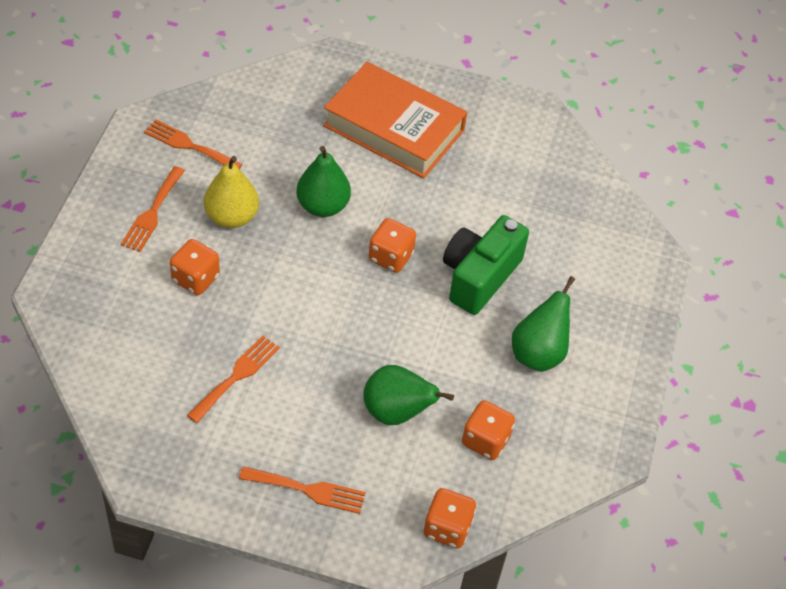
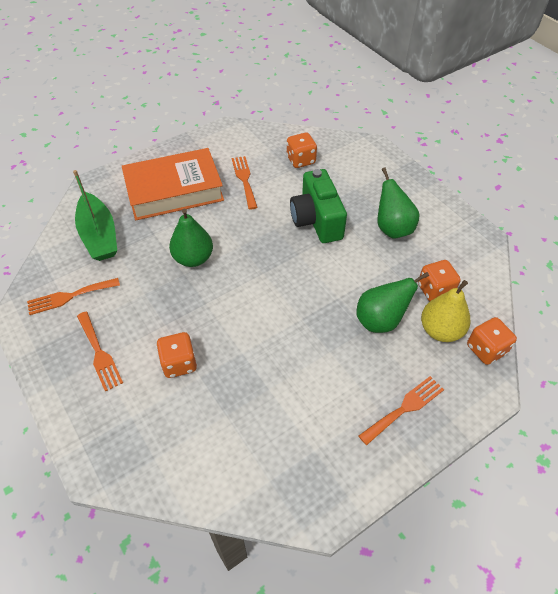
camera: 45 degrees left, 0 degrees up
orange fork [187,335,280,423] -> orange fork moved to [232,156,258,209]
yellow pear [204,156,259,228] -> yellow pear moved to [421,280,471,342]
orange dice [369,218,416,273] -> orange dice moved to [286,133,317,168]
none -> green boat [73,170,117,261]

